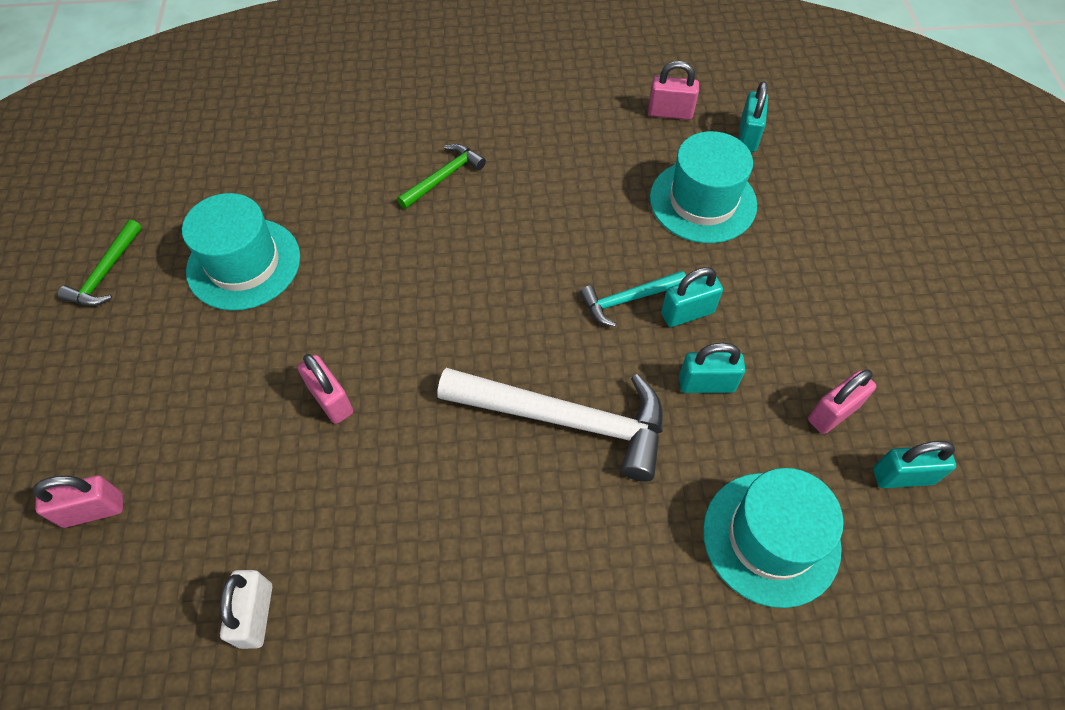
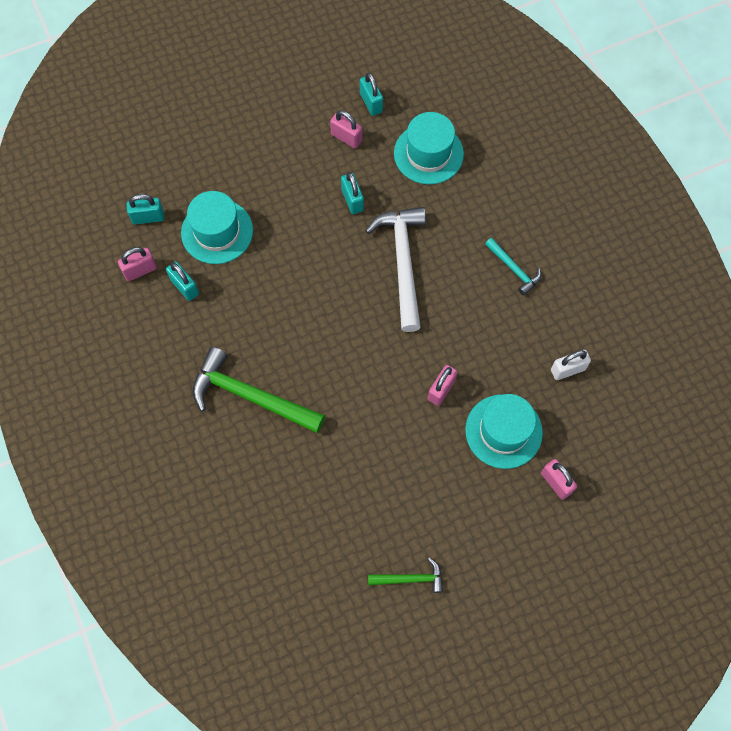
camera: 110 degrees left, 10 degrees up
turquoise hat [182,193,300,311] -> turquoise hat moved to [465,394,543,469]
green hammer [397,144,486,209] -> green hammer [192,347,325,433], size x1.95
turquoise hammer [580,271,686,327] -> turquoise hammer moved to [485,238,541,295]
pink padlock [648,61,699,120] -> pink padlock turned 75 degrees clockwise [118,247,157,281]
turquoise padlock [661,267,723,327] -> turquoise padlock moved to [166,262,199,301]

